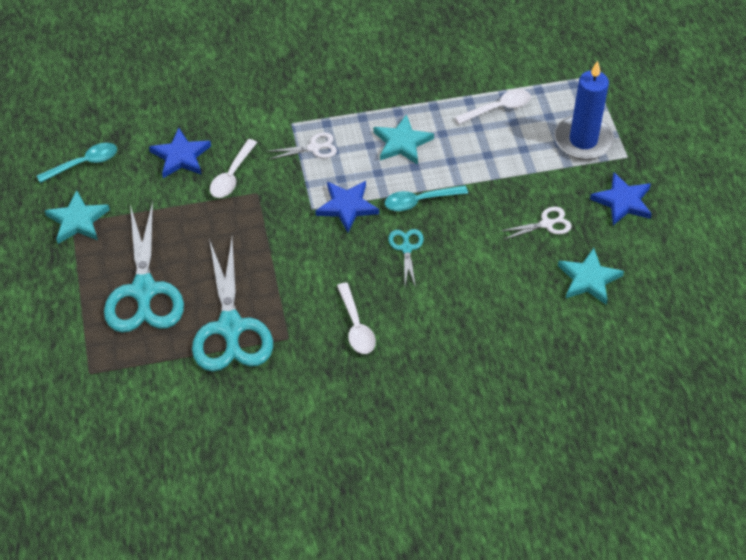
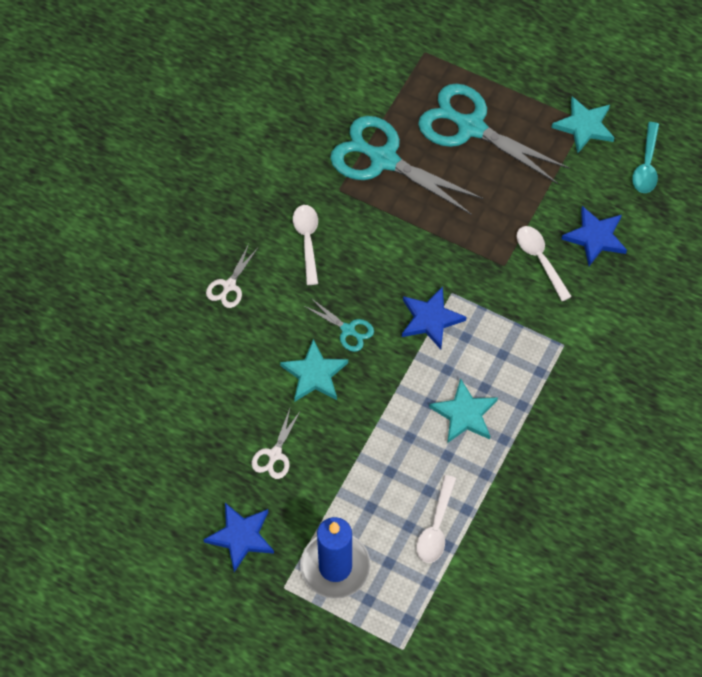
camera: 130 degrees right, 10 degrees up
white scissors [267,132,337,159] -> white scissors moved to [206,244,258,308]
white spoon [337,283,376,354] -> white spoon turned 60 degrees clockwise [293,205,318,285]
turquoise spoon [385,185,468,211] -> none
turquoise star [558,248,624,305] -> turquoise star moved to [280,339,348,401]

